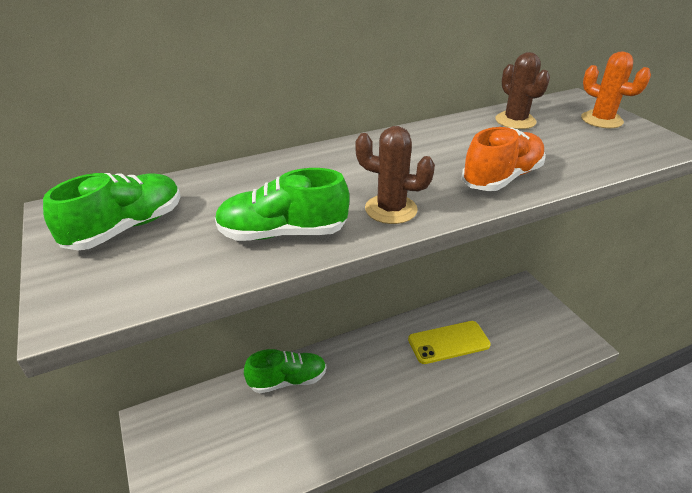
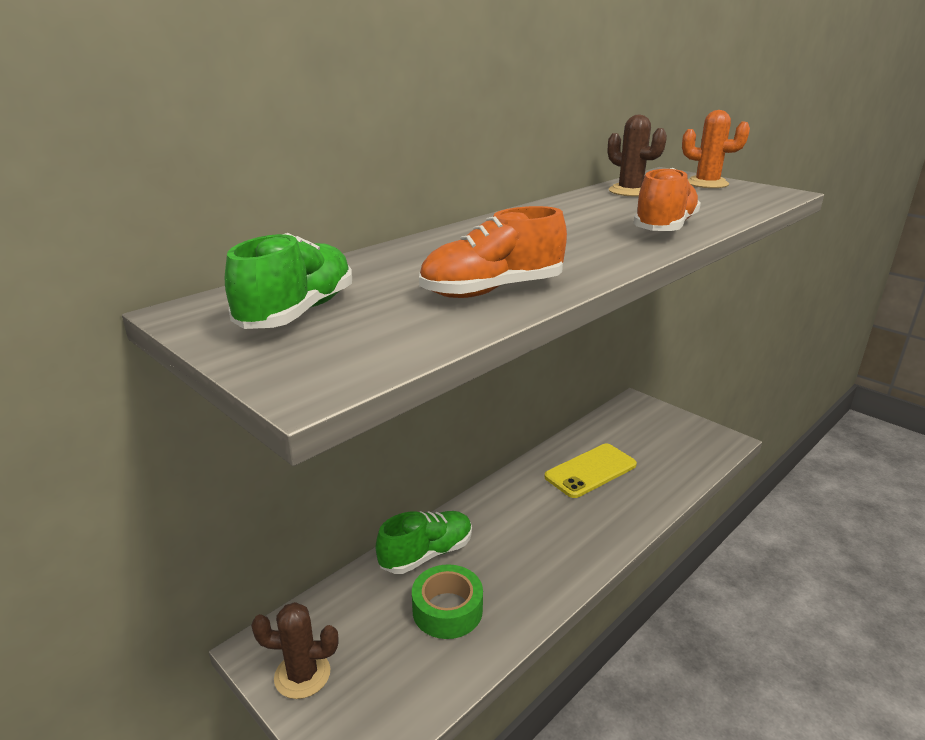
camera: 20 degrees left, 10 degrees down
green shoe [215,168,350,241] -> orange shoe [419,206,567,298]
brown cactus [355,126,435,224] -> brown cactus moved to [251,602,338,699]
none -> green tape [412,564,483,639]

